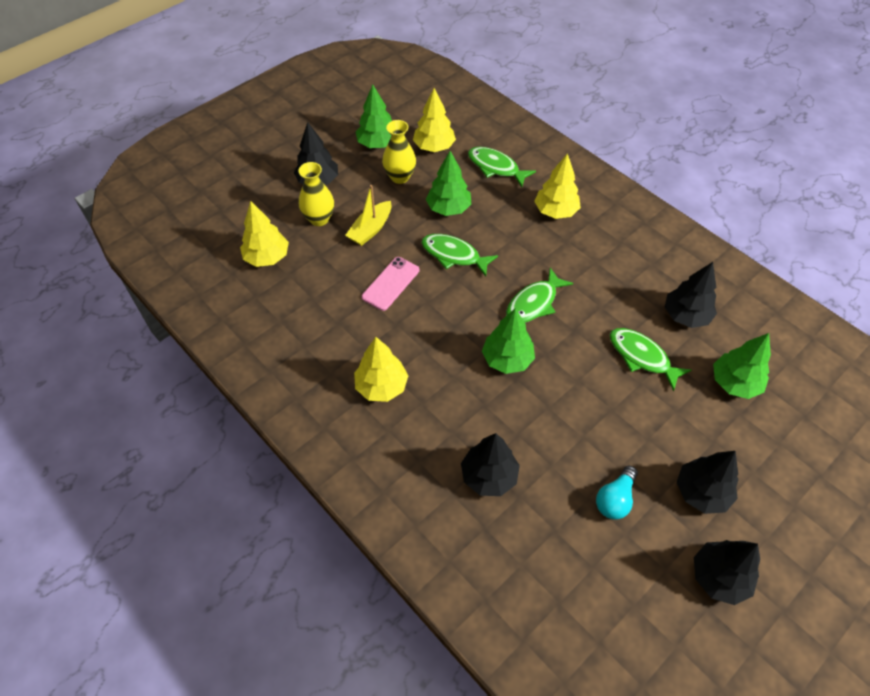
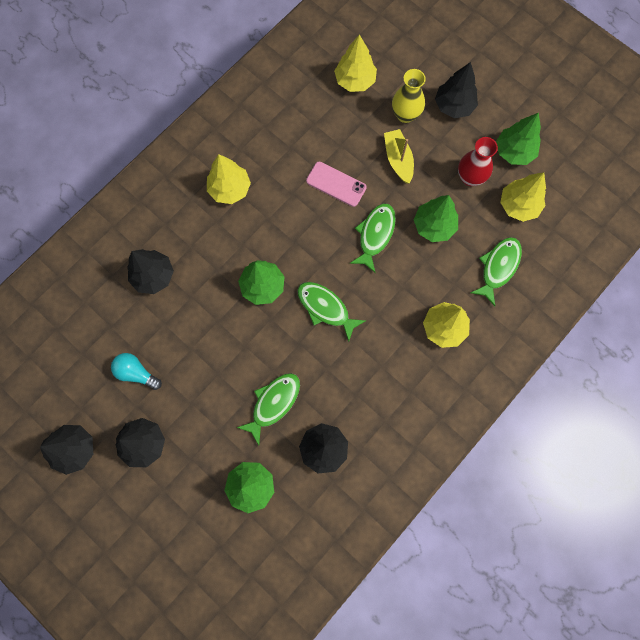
camera: 85 degrees right, 20 degrees up
yellow boat [345,185,392,246] -> yellow boat turned 45 degrees clockwise [384,129,414,184]
yellow vase [382,120,416,184] -> red vase [458,137,498,186]

